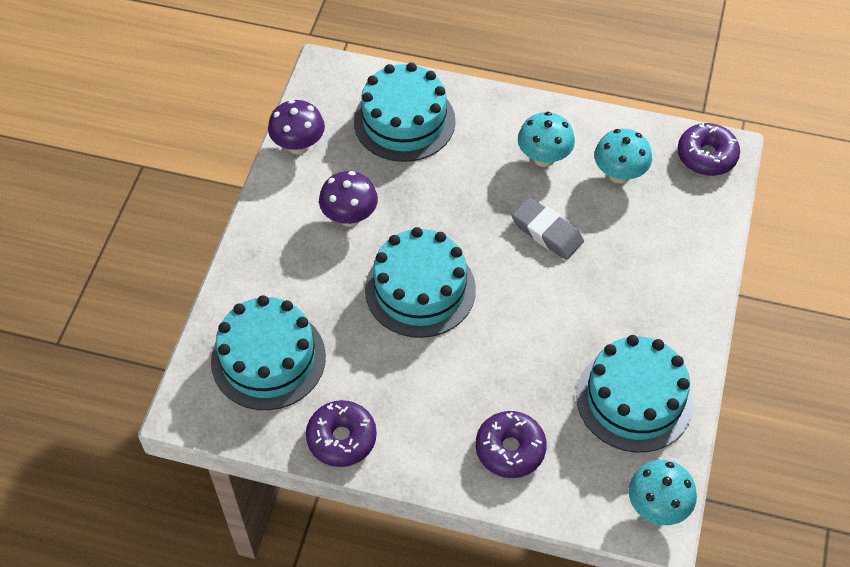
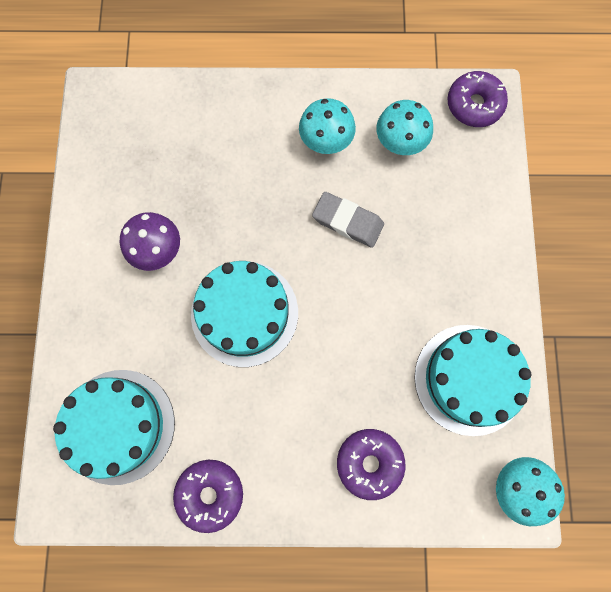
camera: 15 degrees left, 20 degrees up
purple mushroom [268,100,325,154] -> none
turquoise cake [354,62,455,162] -> none

